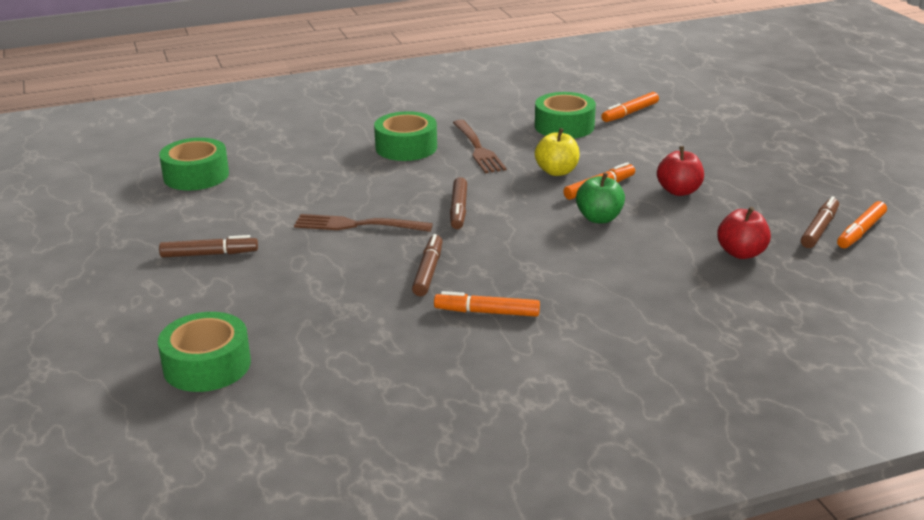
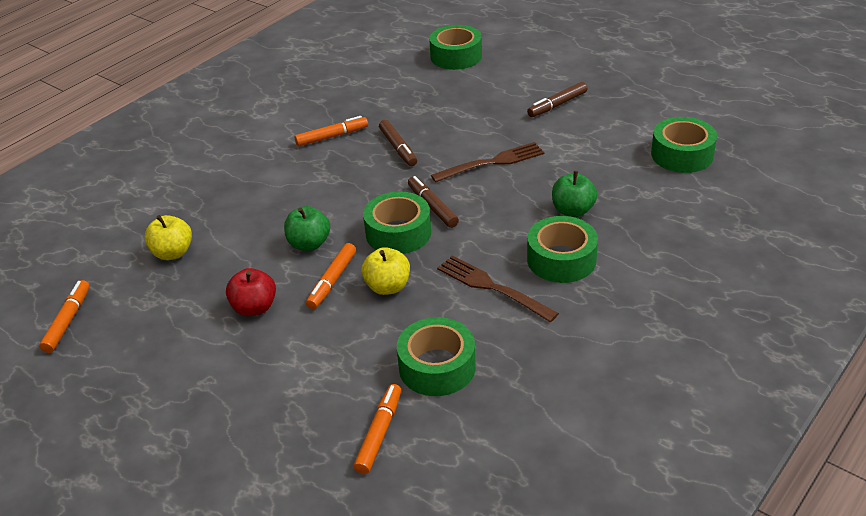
camera: 150 degrees right, 10 degrees up
red apple [717,207,771,259] -> yellow apple [145,215,192,260]
brown marker [801,196,839,248] -> none
none -> green tape [363,191,431,254]
none -> green apple [552,171,597,217]

